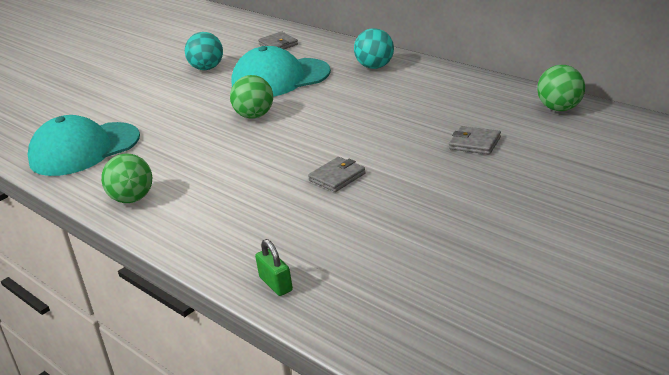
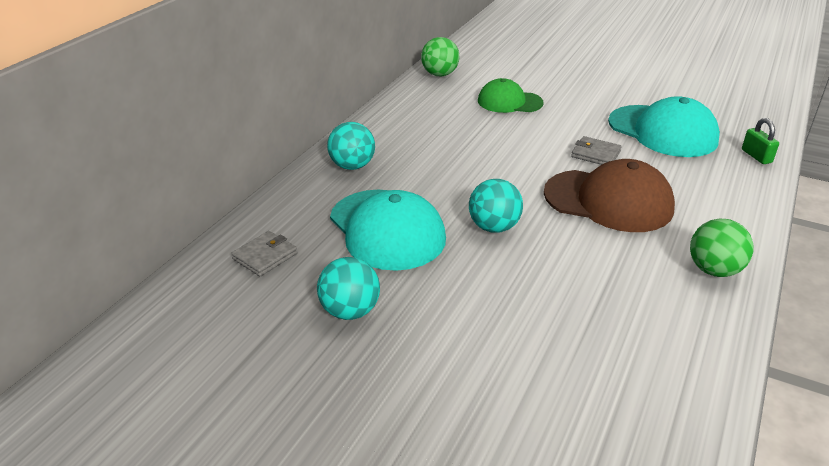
camera: 110 degrees left, 5 degrees up
turquoise cap [27,115,140,176] -> turquoise cap moved to [608,96,720,157]
green ball [230,75,273,119] -> turquoise ball [469,179,523,233]
green padlock [255,239,293,296] -> green padlock turned 60 degrees counterclockwise [742,118,779,164]
grey wallet [449,126,501,155] -> green cap [478,78,544,113]
none -> brown cap [544,159,675,232]

